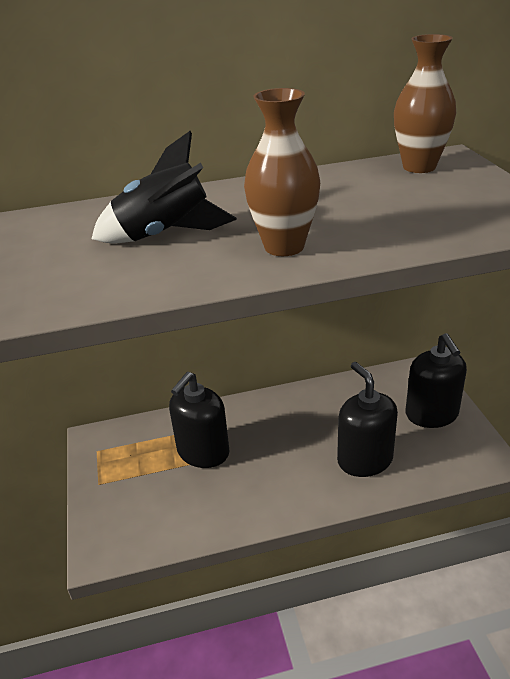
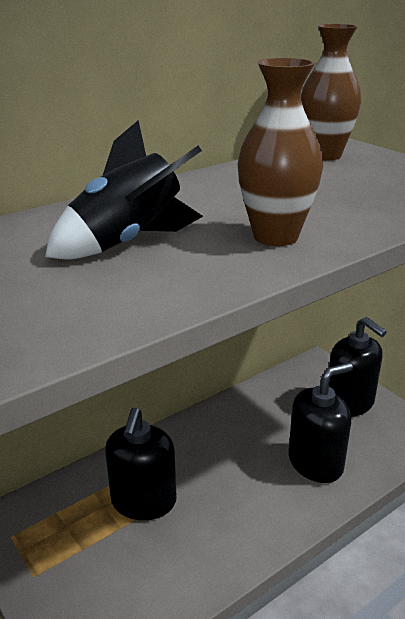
camera: 25 degrees left, 5 degrees down
black soap dispenser [337,362,398,477] -> black soap dispenser turned 105 degrees clockwise [289,362,353,483]

